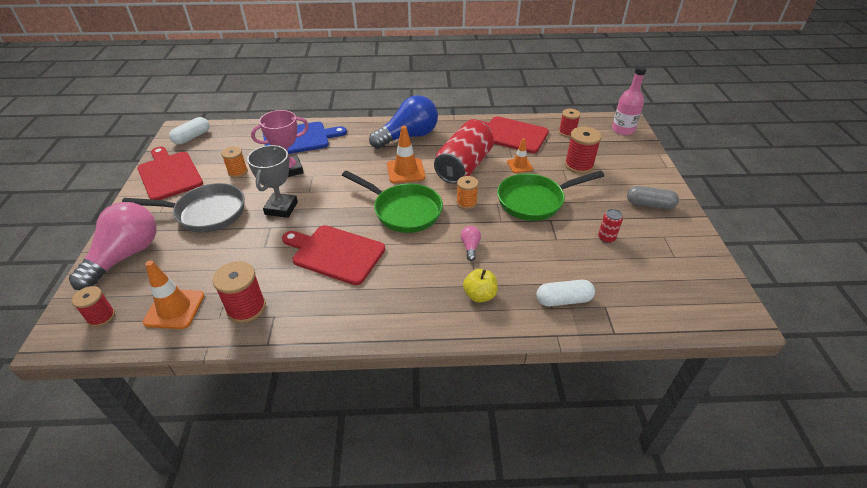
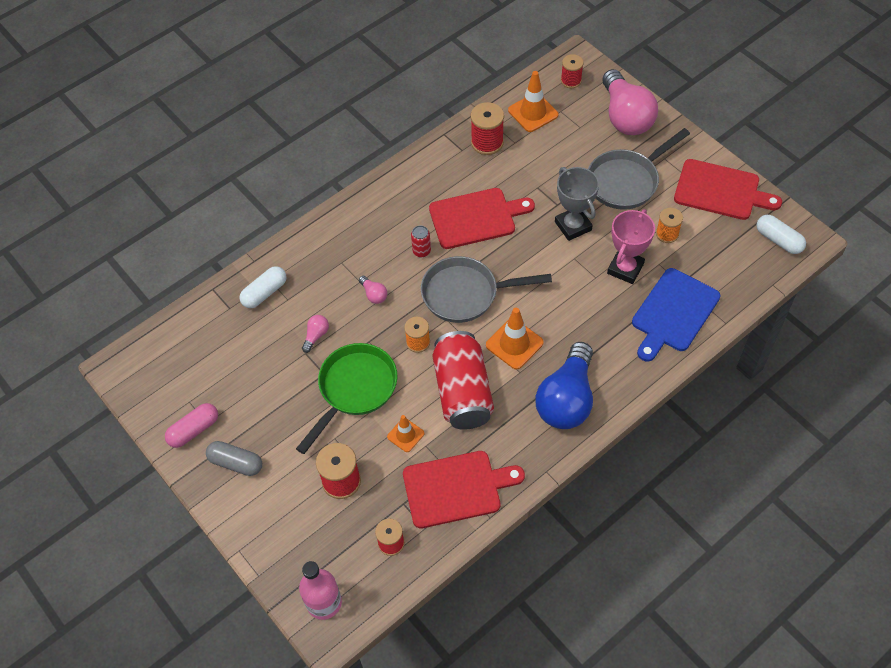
camera: 145 degrees right, 15 degrees up
white capsule [169,117,209,145] -> white capsule turned 45 degrees counterclockwise [757,215,806,254]
green pan [342,170,443,233] -> grey pan [421,256,552,323]
yellow apple [463,269,498,303] -> none
red can [598,209,623,243] -> red can moved to [411,225,431,257]
grey capsule [627,186,679,209] -> grey capsule turned 45 degrees clockwise [206,441,262,476]
none -> pink capsule [165,403,218,448]
none -> pink light bulb [302,315,329,353]

